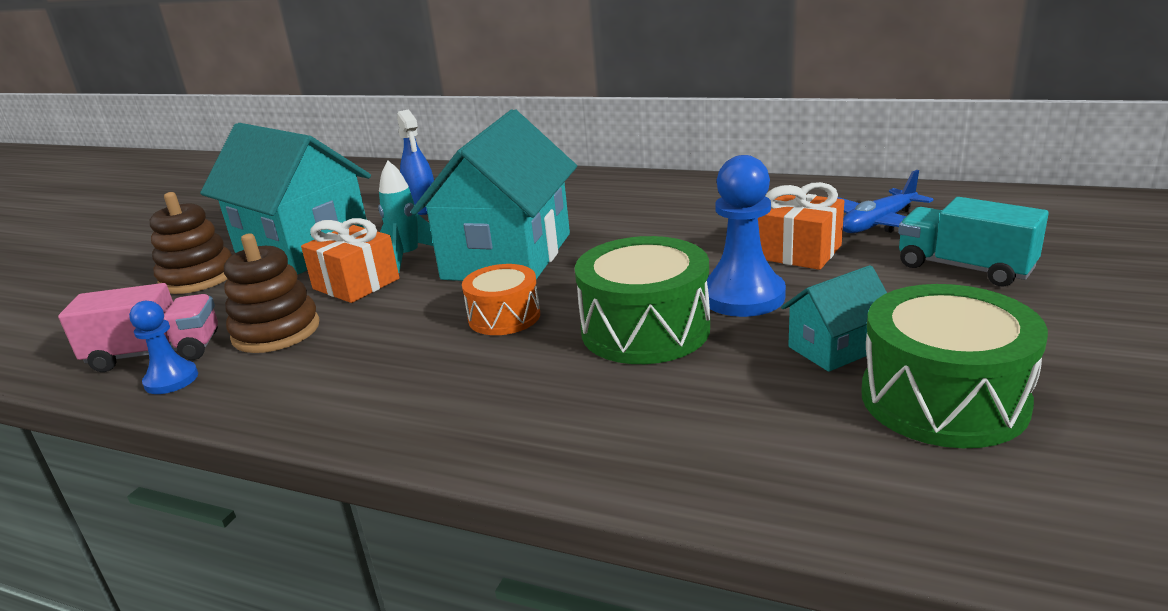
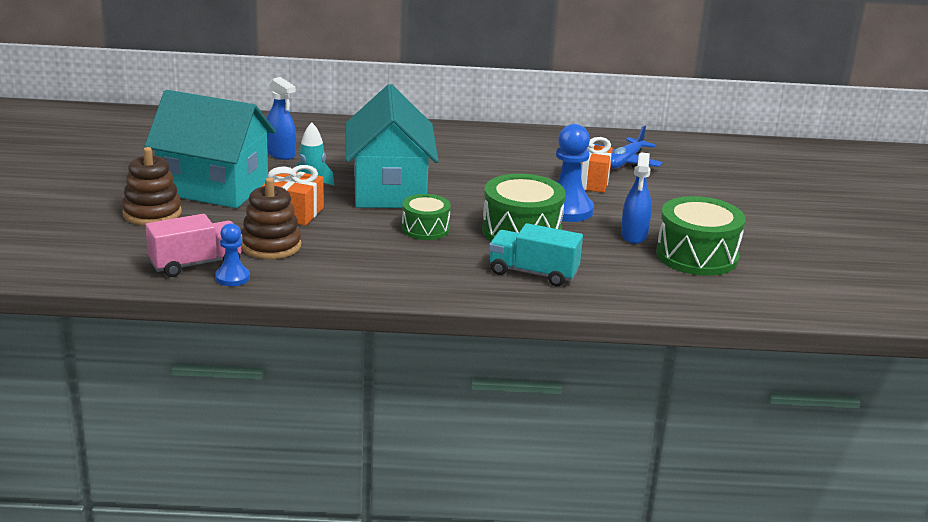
camera: 25 degrees left, 0 degrees up
orange drum [462,264,540,335] -> green drum [402,194,451,240]
turquoise house [781,265,887,372] -> blue spray bottle [621,152,652,244]
turquoise truck [898,197,1049,286] -> turquoise truck moved to [489,223,583,286]

